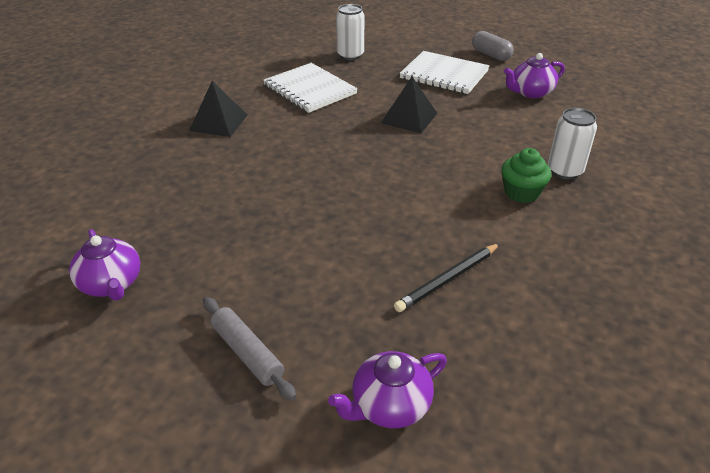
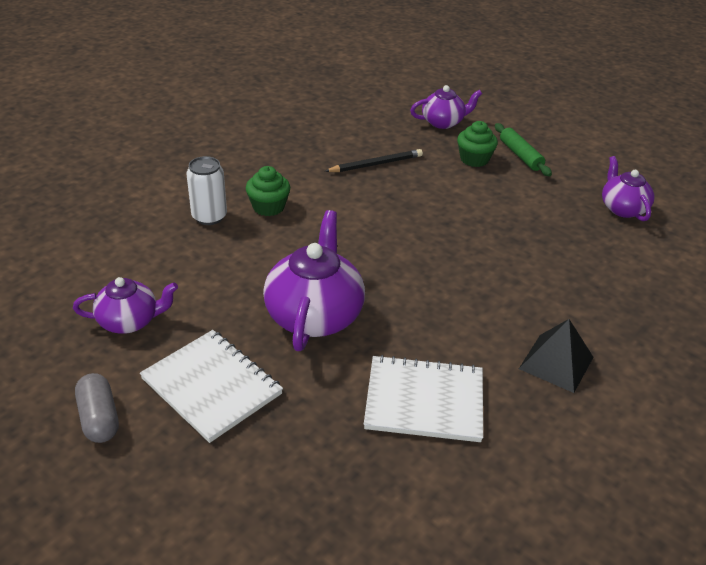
camera: 165 degrees left, 0 degrees up
grey rolling pin [203,297,296,400] -> green rolling pin [495,123,552,176]
white notebook [263,63,358,113] -> white notebook turned 60 degrees counterclockwise [364,355,483,442]
white can [336,4,364,60] -> none
black pyramid [381,77,437,133] -> purple teapot [263,210,365,351]
none -> green cupcake [457,121,498,167]

